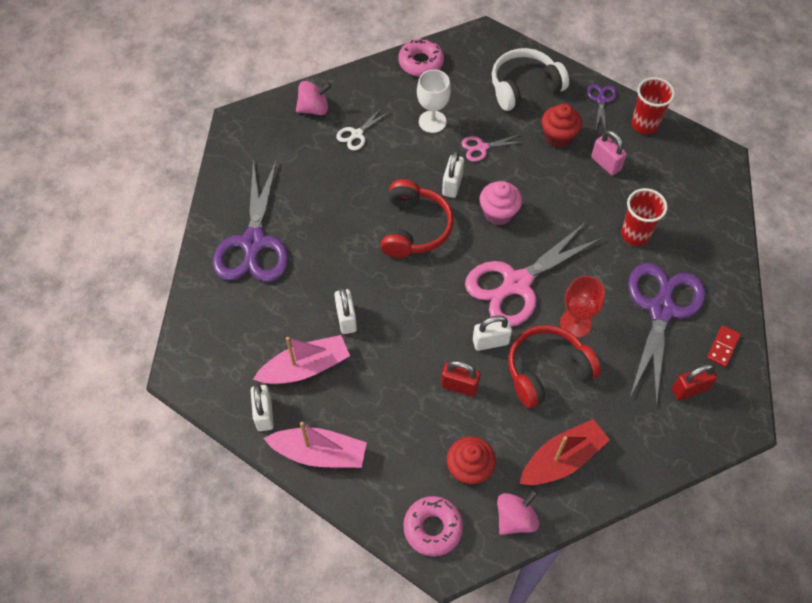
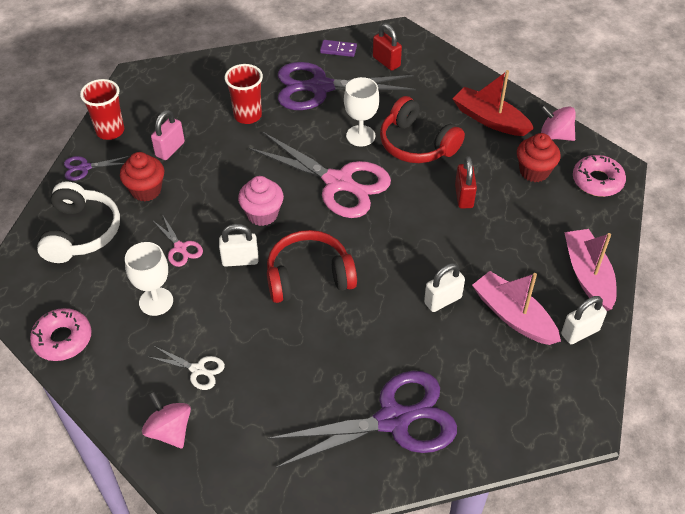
camera: 110 degrees left, 10 degrees down
white padlock [473,315,512,351] -> none
white headphones [492,48,569,111] -> white headphones turned 135 degrees counterclockwise [37,182,120,263]
red goblet [560,276,605,338] -> white goblet [344,77,380,147]
red domino [707,325,741,367] -> purple domino [320,40,357,57]

